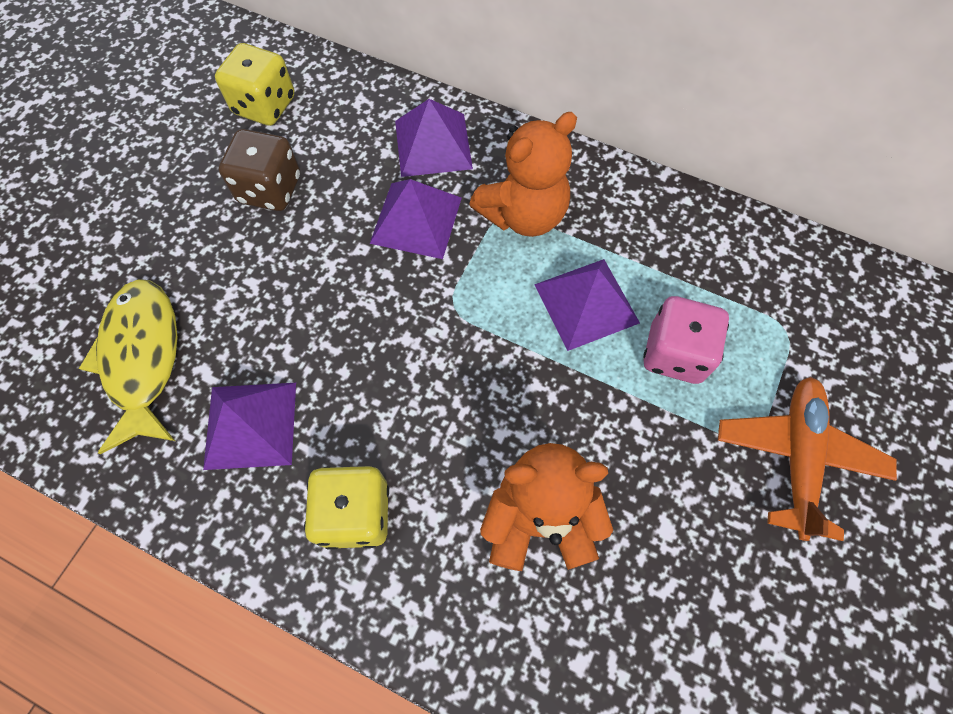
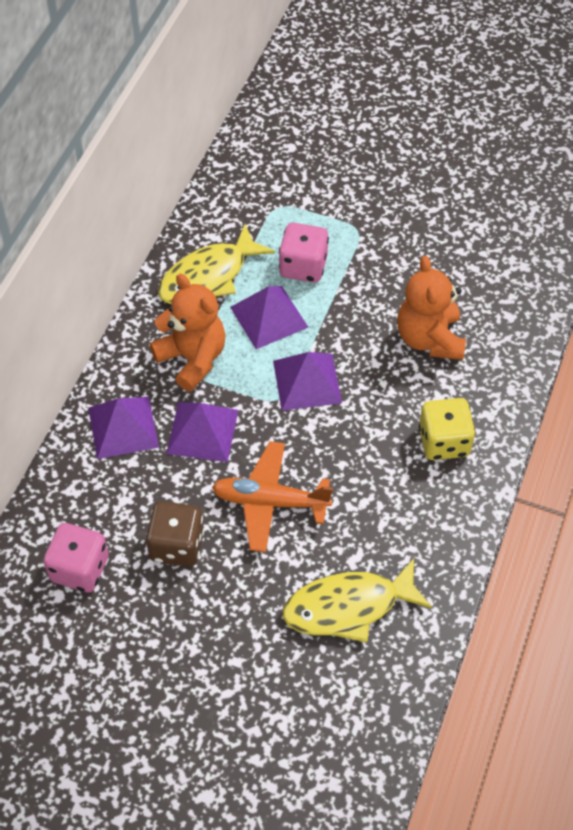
camera: 95 degrees left, 10 degrees down
purple pyramid [203,383,296,470] -> purple pyramid moved to [273,352,342,411]
yellow dice [215,43,295,126] -> pink dice [43,523,109,592]
orange plane [718,377,897,541] -> orange plane moved to [212,441,333,552]
none -> yellow fish [158,224,275,304]

